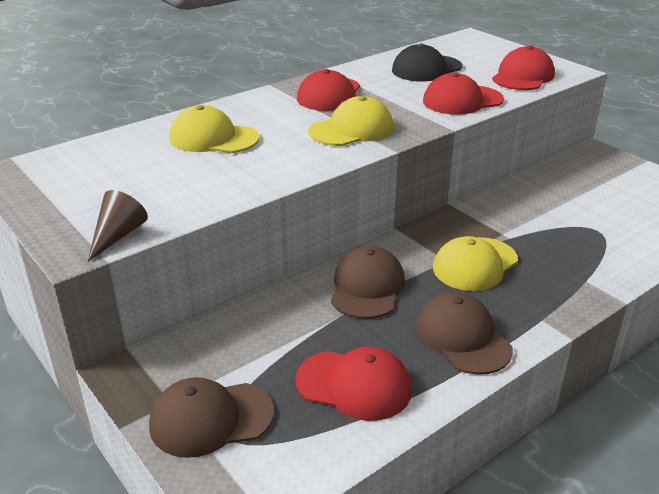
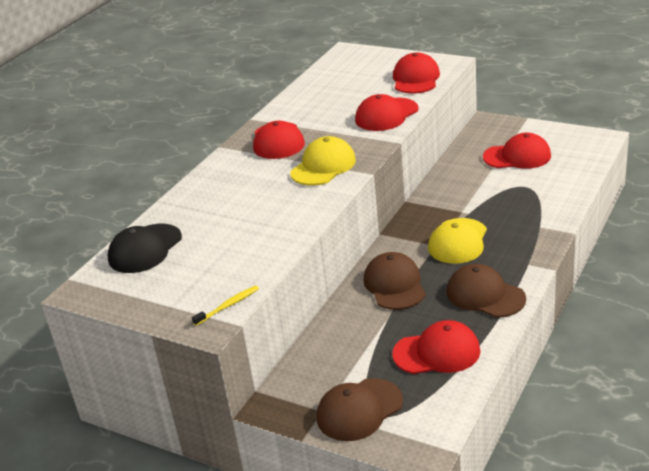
camera: 20 degrees left, 0 degrees up
brown cone [88,190,148,261] -> yellow toothbrush [192,285,259,326]
yellow cap [170,105,259,153] -> none
black cap [392,43,462,82] -> black cap moved to [108,224,182,273]
none -> red cap [483,132,551,169]

